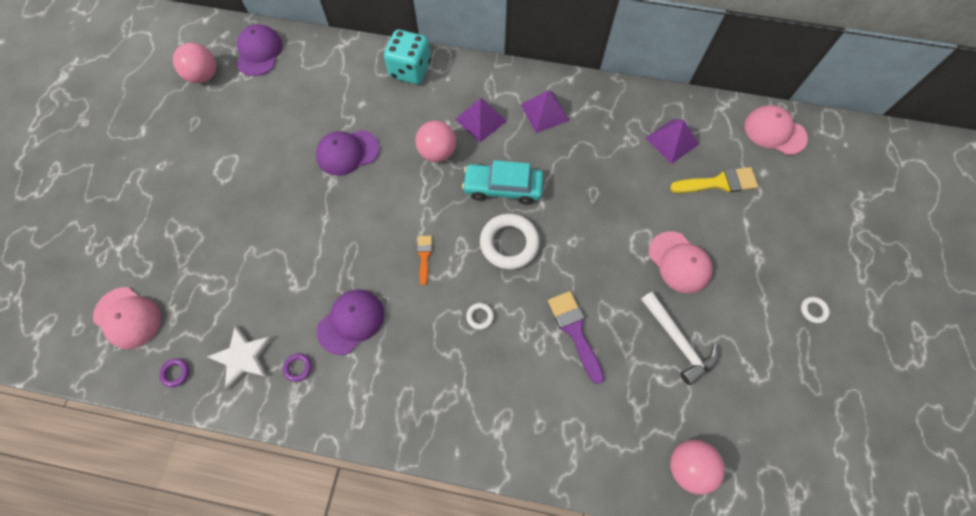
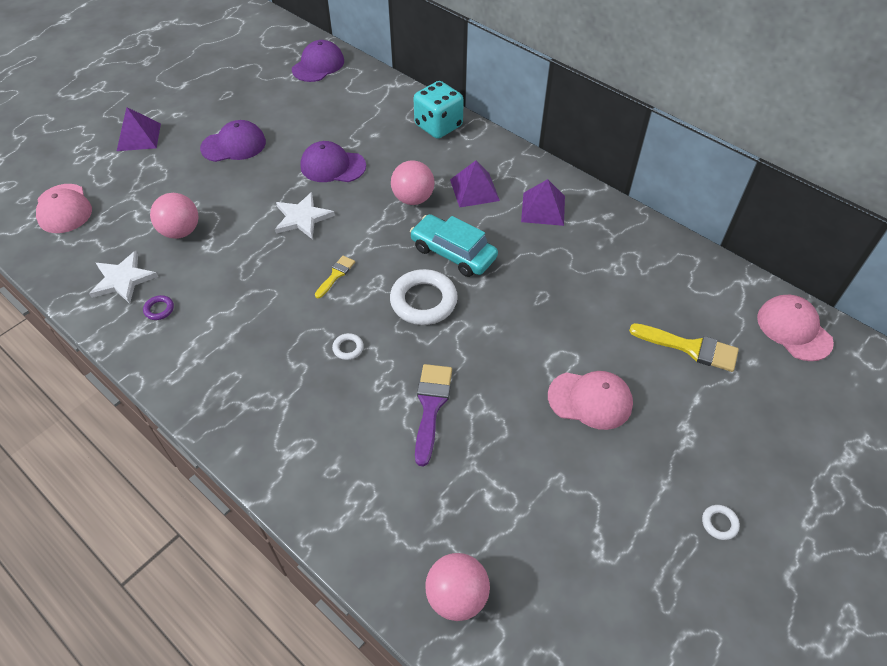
camera: 30 degrees right, 15 degrees down
purple ring [159,358,189,387] -> none
pink ball [173,43,216,83] -> pink ball moved to [150,193,198,239]
purple cap [317,289,384,355] -> purple cap moved to [200,120,266,162]
orange brush [417,236,432,286] -> yellow brush [315,256,355,298]
white hammer [641,291,718,385] -> none
purple pyramid [646,119,699,164] -> purple pyramid moved to [117,107,161,151]
pink cap [649,231,713,293] -> pink cap turned 75 degrees counterclockwise [548,371,633,430]
none -> white star [275,192,335,239]

